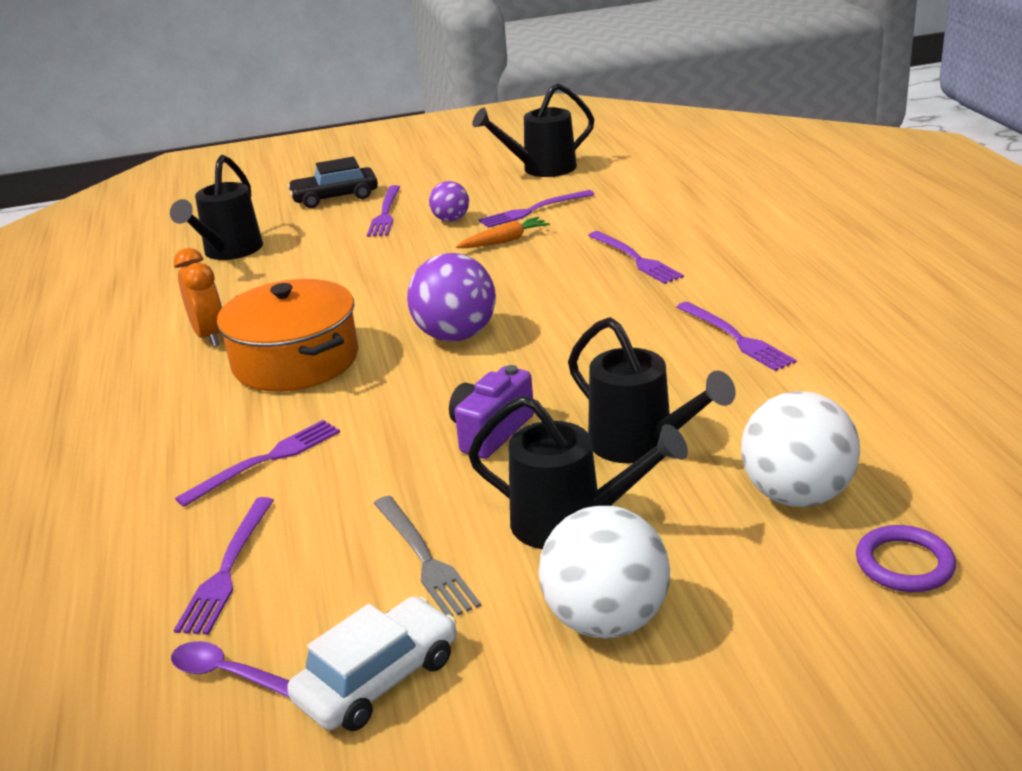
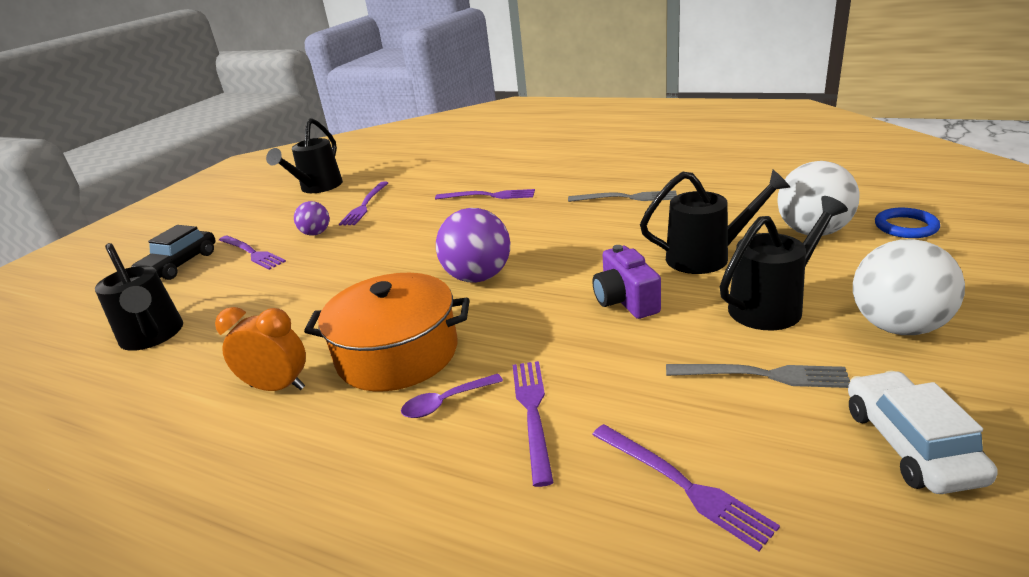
camera: 50 degrees left, 0 degrees up
purple spoon [171,641,290,698] -> purple spoon moved to [401,374,503,418]
orange carrot [456,217,550,248] -> none
purple fork [677,302,797,371] -> grey fork [568,190,677,202]
purple ring [856,525,956,592] -> blue ring [875,208,940,238]

